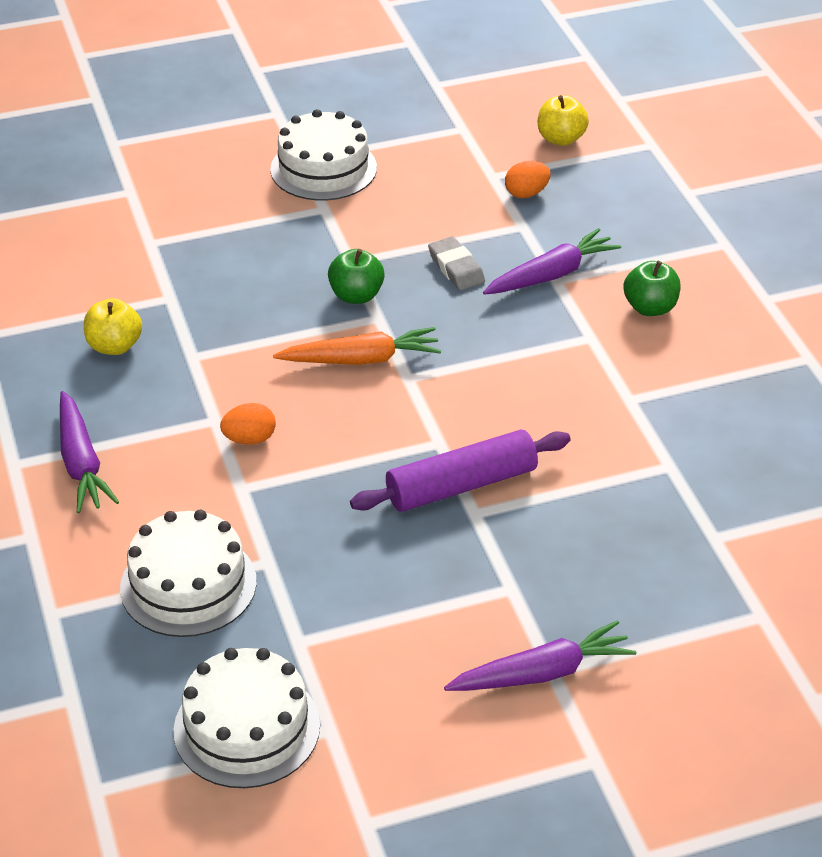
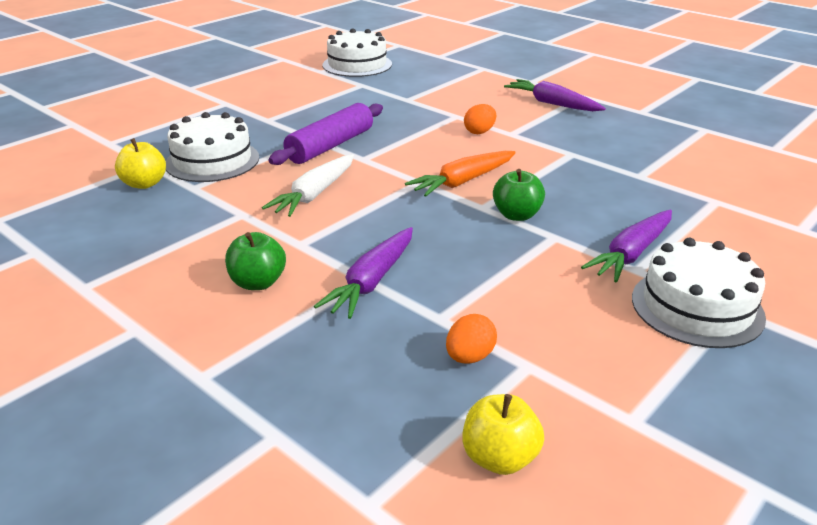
camera: 150 degrees right, 10 degrees down
yellow apple [84,298,142,355] -> yellow apple moved to [115,138,166,189]
white cake [120,510,257,637] -> white cake moved to [166,112,259,182]
grey eraser [428,236,485,291] -> none
purple carrot [444,620,636,691] -> purple carrot moved to [581,210,672,283]
none -> white carrot [262,154,354,217]

